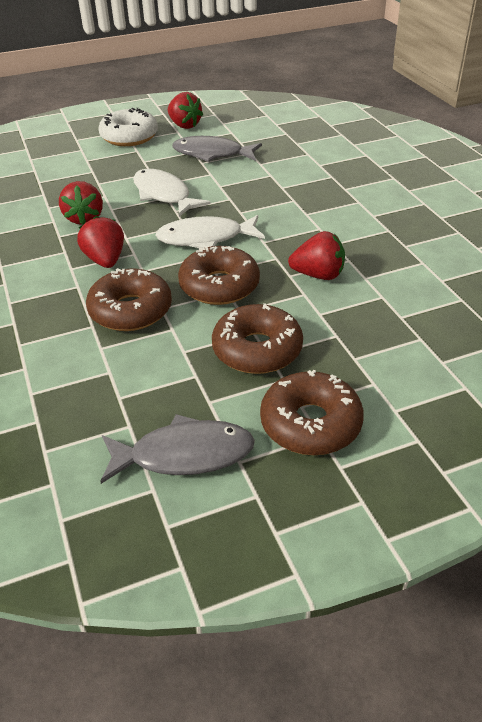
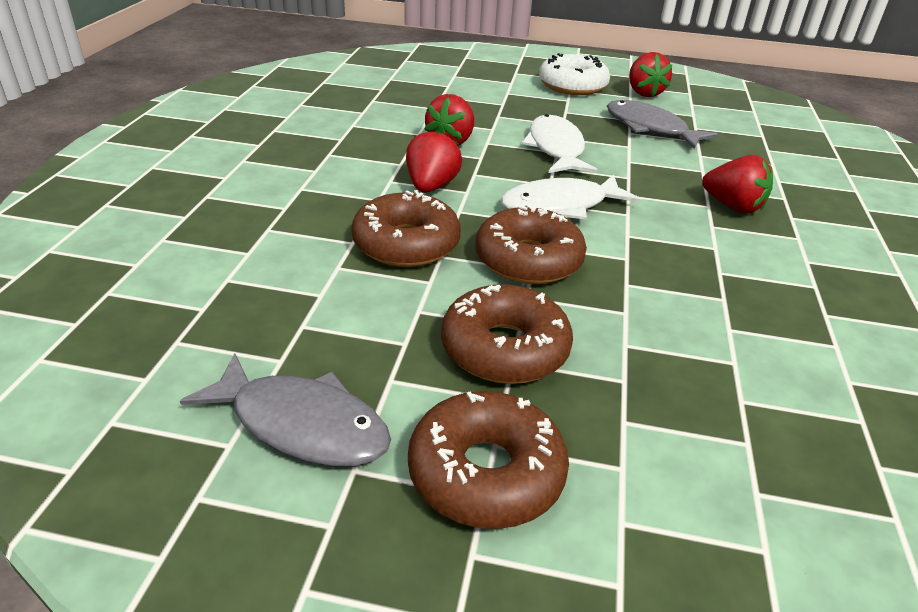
camera: 30 degrees right, 5 degrees down
white fish [156,215,265,248] -> white fish turned 45 degrees counterclockwise [501,175,641,220]
red strawberry [288,231,345,280] -> red strawberry moved to [702,155,773,214]

